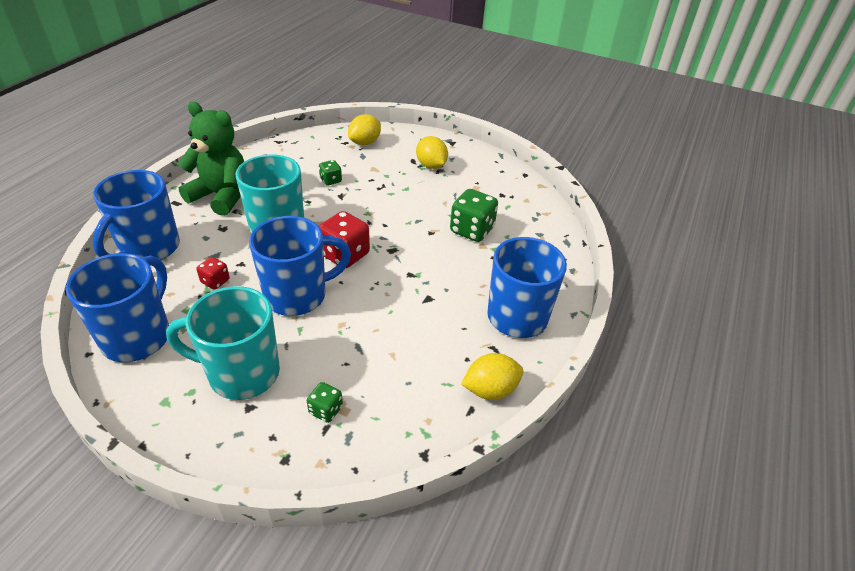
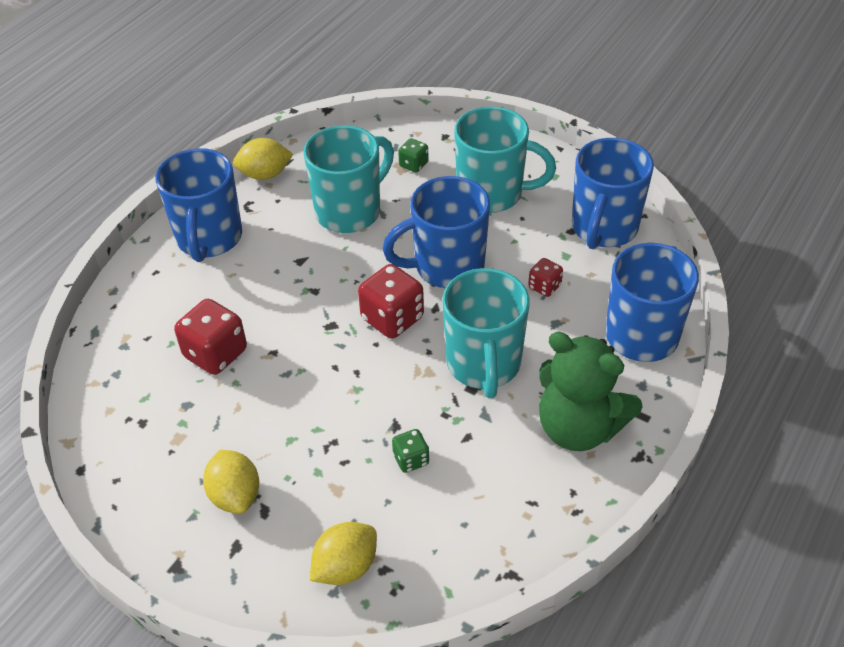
camera: 170 degrees left, 5 degrees up
green dice [450,189,498,242] -> red dice [174,299,247,375]
none -> turquoise mug [303,125,394,233]

